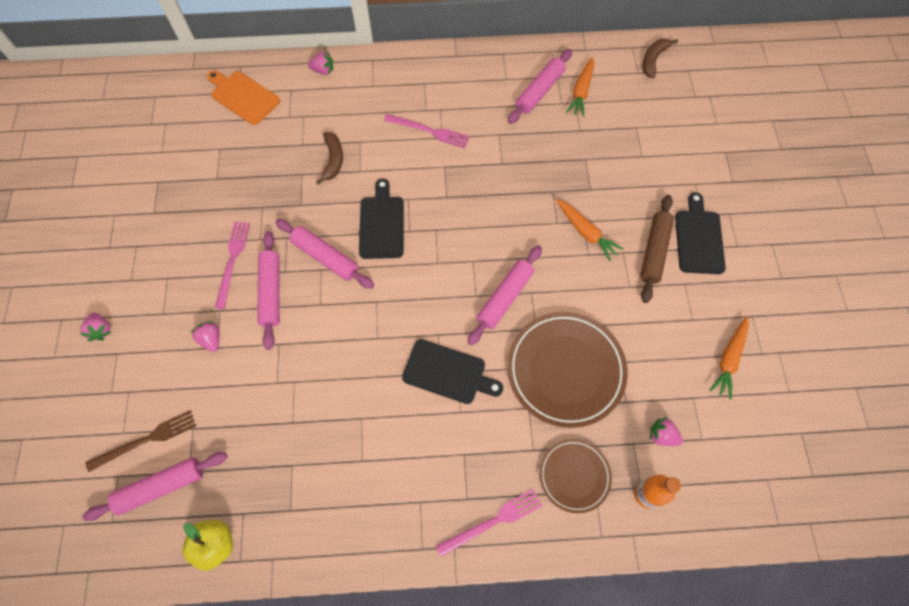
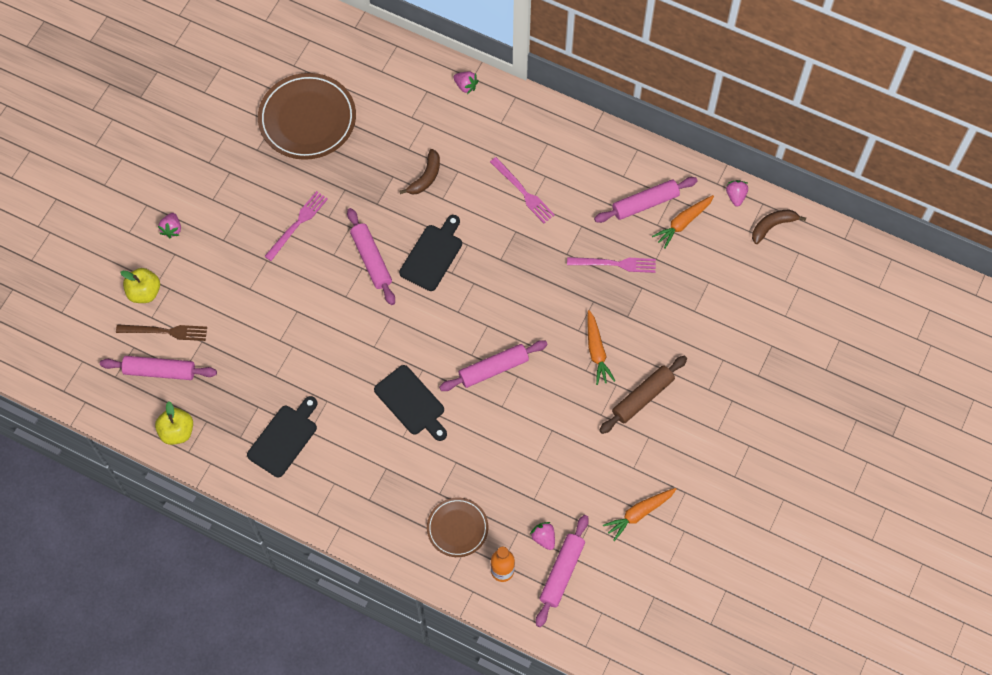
camera: 30 degrees right, 0 degrees up
pink strawberry [190,321,219,352] -> pink strawberry moved to [726,180,748,207]
orange cutting board [207,70,280,125] -> none
pink rolling pin [257,231,280,350] -> pink rolling pin moved to [536,515,589,627]
pink fork [436,489,543,557] -> pink fork moved to [567,257,656,273]
brown plate [507,312,628,428] -> brown plate moved to [258,73,356,160]
black cutting board [675,192,726,274] -> black cutting board moved to [247,396,317,477]
none -> yellow apple [120,268,160,303]

